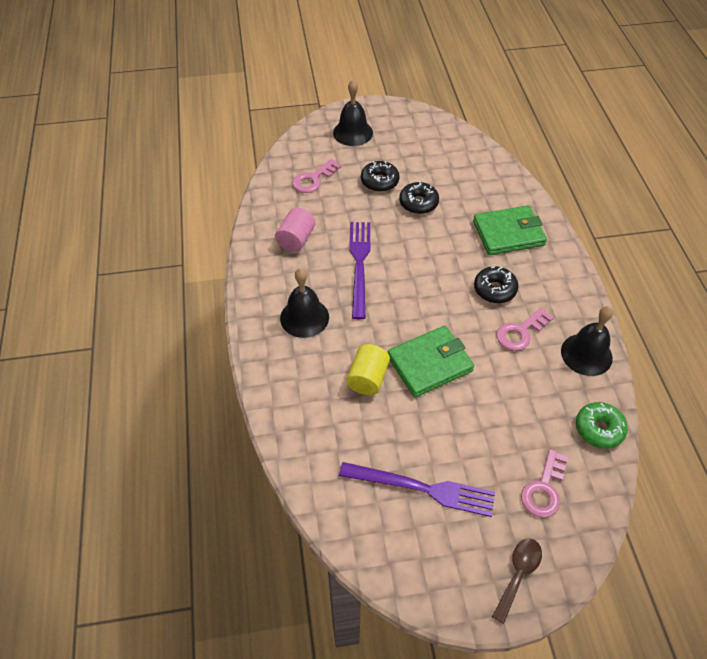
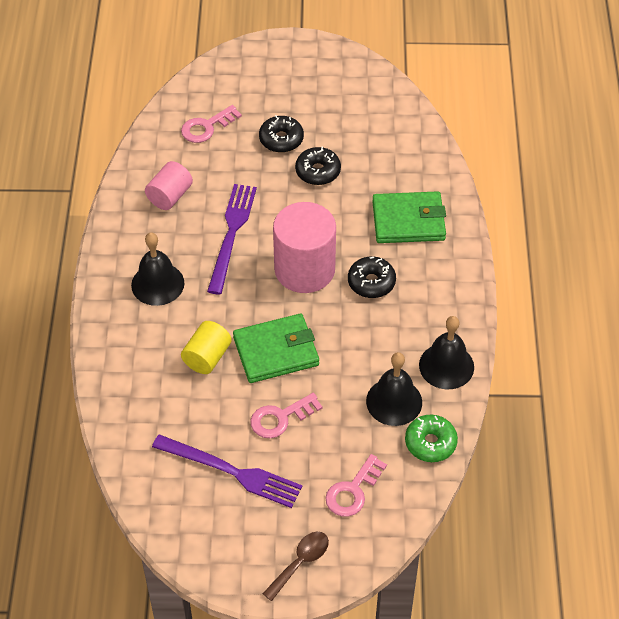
camera: 10 degrees right, 0 degrees up
black bell [333,80,373,146] -> black bell moved to [366,352,422,426]
pink key [497,307,554,351] -> pink key moved to [250,393,323,438]
none -> pink cylinder [273,202,336,293]

